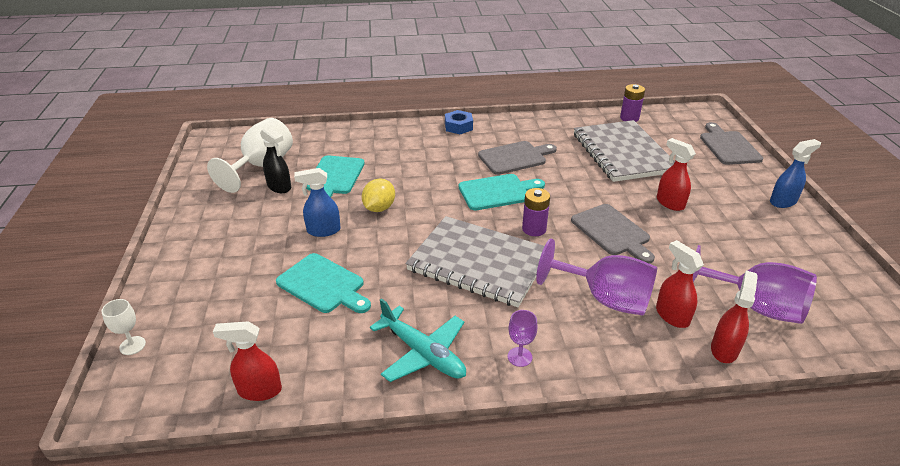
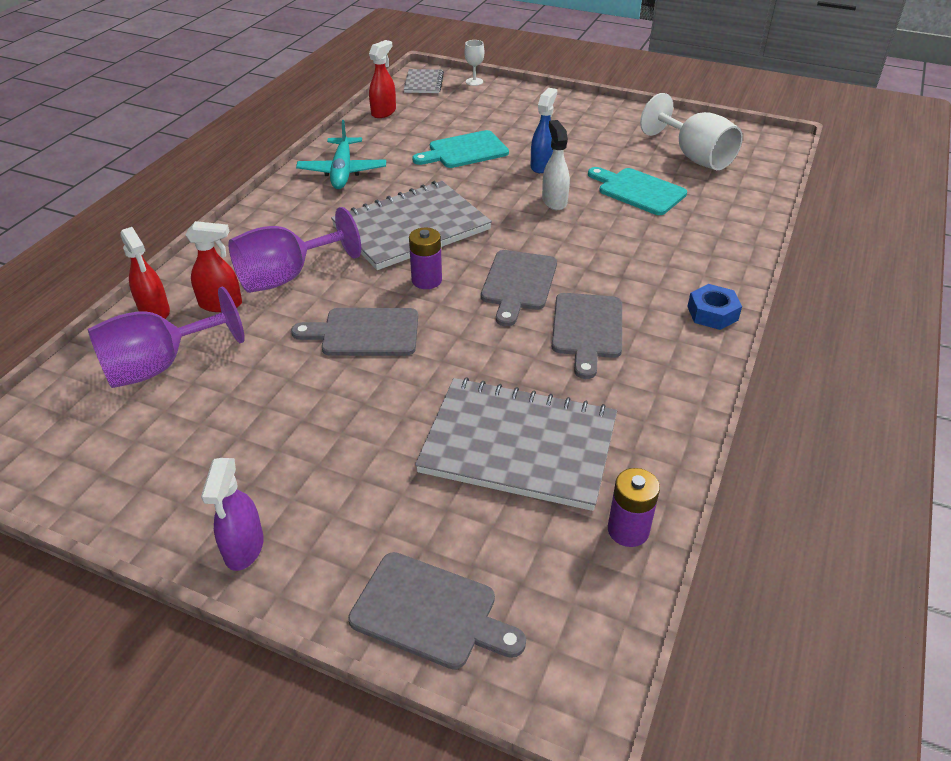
camera: 120 degrees right, 5 degrees up
black spray bottle [260,126,291,193] -> none
yellow lemon [362,178,395,212] -> white spray bottle [542,120,570,210]
turquoise plane [370,298,466,382] -> turquoise plane turned 75 degrees counterclockwise [296,120,386,189]
turquoise cutting board [459,174,545,210] -> grey cutting board [481,250,557,326]
purple goblet [508,310,538,367] -> none
red spray bottle [657,138,696,211] -> none
blue spray bottle [770,139,821,208] -> purple spray bottle [201,458,264,571]
none -> grey notebook [404,69,444,93]

